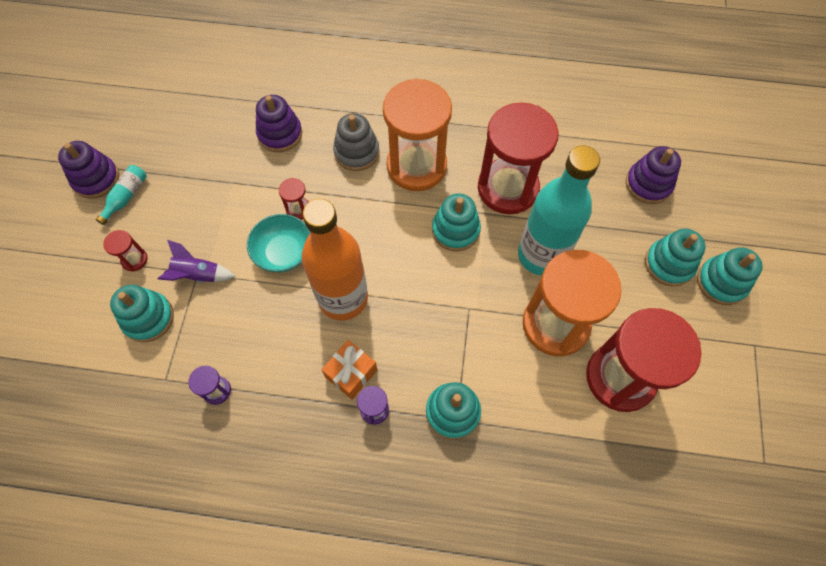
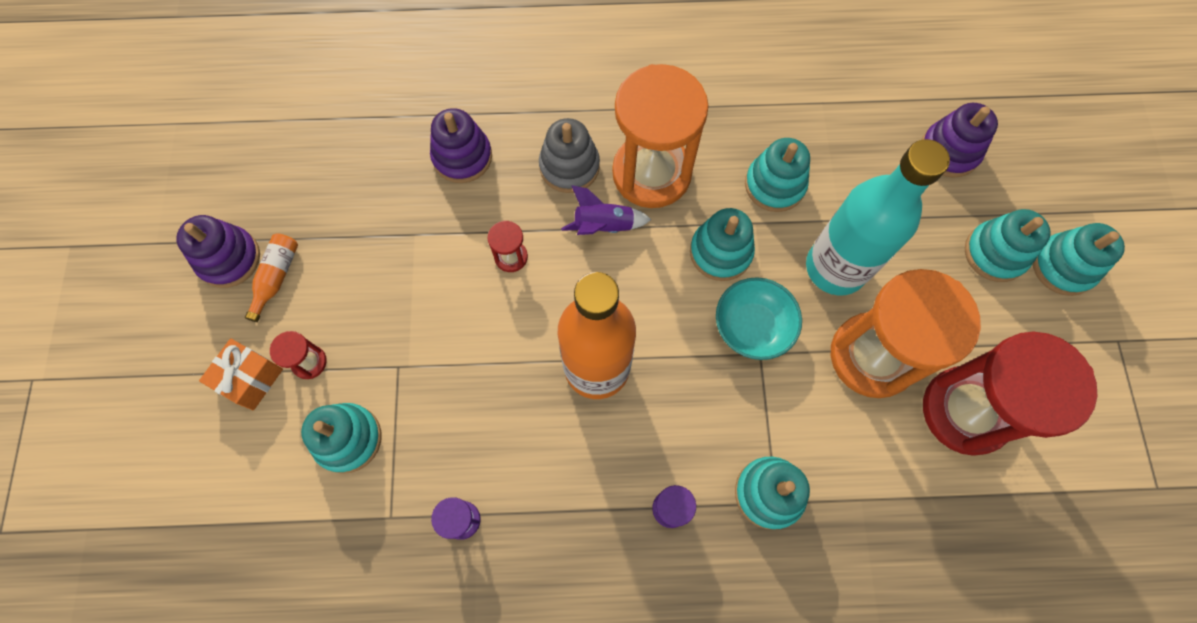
camera: 10 degrees left, 5 degrees up
turquoise bottle [96,165,147,225] -> orange bottle [245,233,298,322]
purple rocket [158,240,236,282] -> purple rocket moved to [561,185,651,235]
turquoise bowl [247,214,310,272] -> turquoise bowl moved to [716,277,802,360]
orange gift [321,340,377,399] -> orange gift moved to [199,338,283,410]
red hourglass [478,103,559,214] -> turquoise stacking toy [745,138,810,212]

